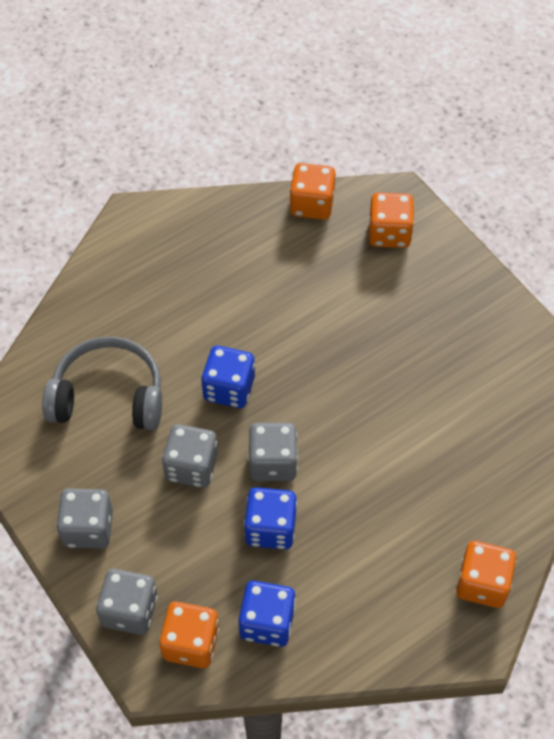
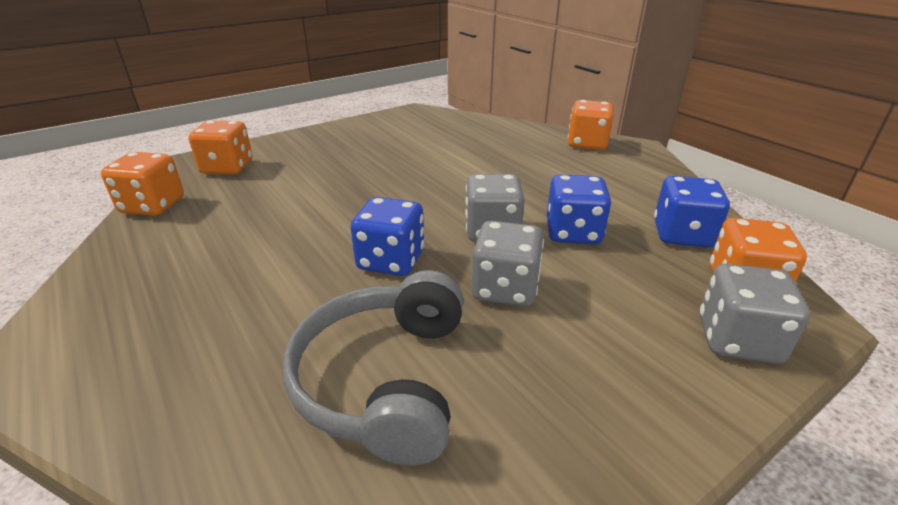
camera: 90 degrees left, 25 degrees down
grey dice [56,488,113,549] -> none

